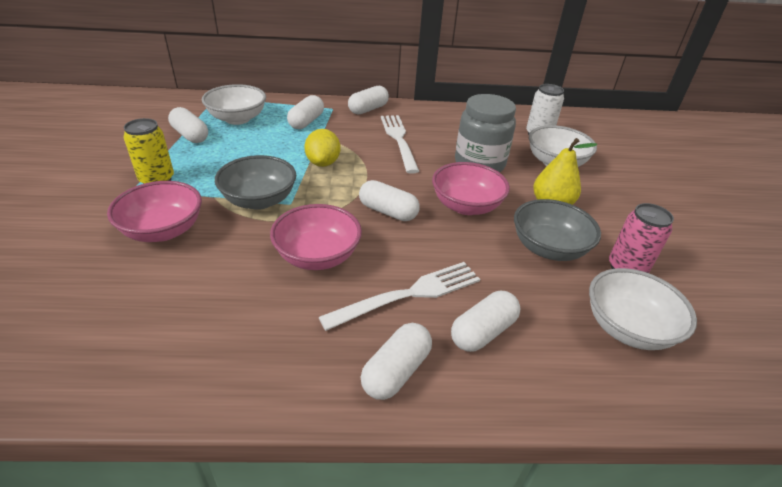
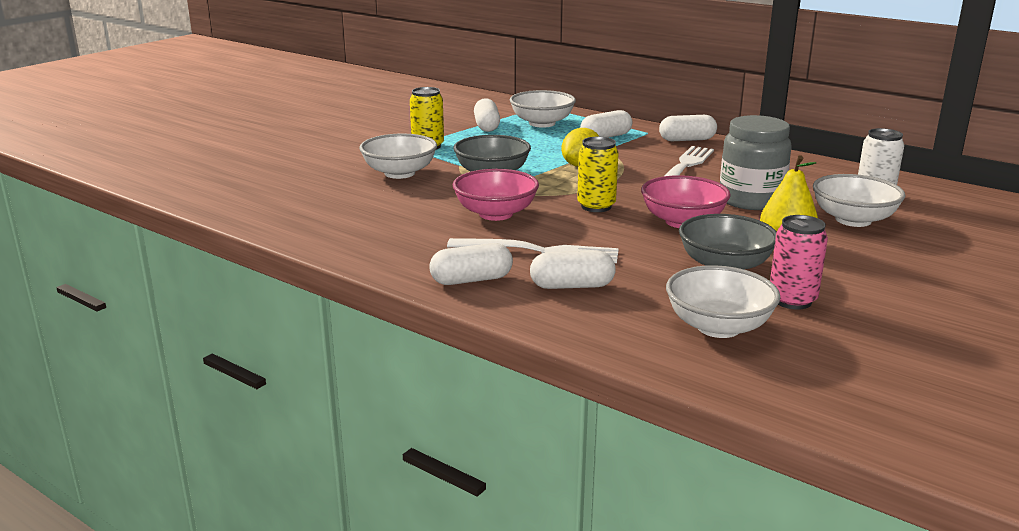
camera: 40 degrees right, 15 degrees down
pink bowl [107,181,202,242] -> white bowl [359,134,437,179]
white capsule [359,180,420,221] -> yellow can [577,137,619,212]

